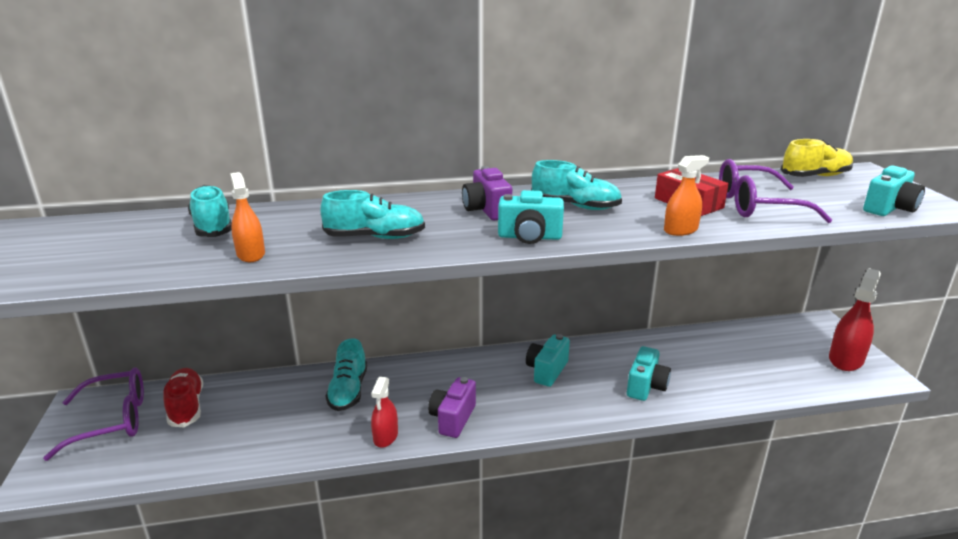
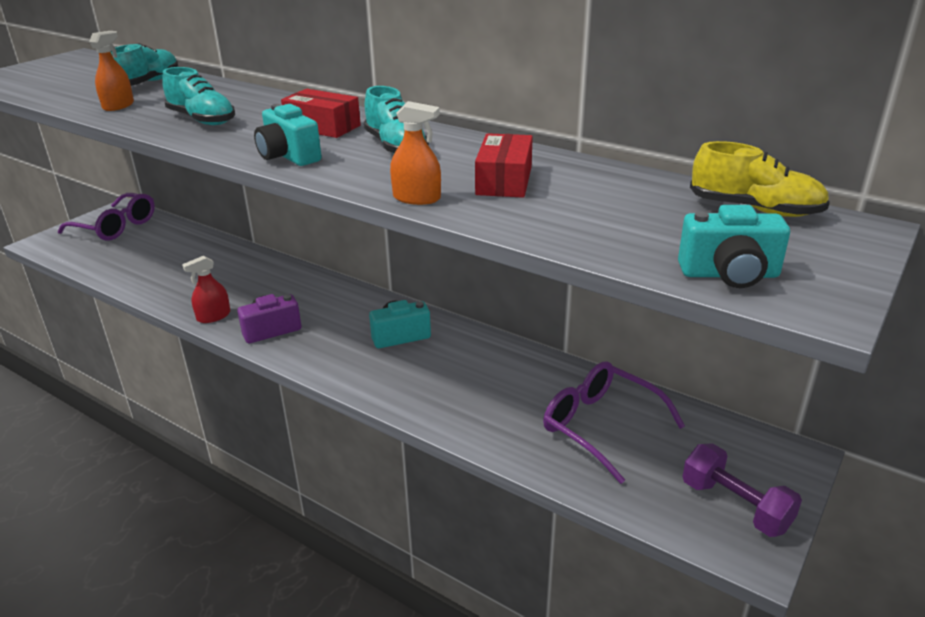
camera: 45 degrees right, 5 degrees up
red shoe [163,368,203,427] -> none
turquoise shoe [325,338,367,411] -> none
purple camera [462,166,512,220] -> red box [281,89,361,138]
turquoise camera [627,346,671,401] -> none
purple glasses [719,159,832,223] -> purple glasses moved to [543,361,685,484]
red spray bottle [829,268,881,371] -> purple dumbbell [682,443,802,537]

